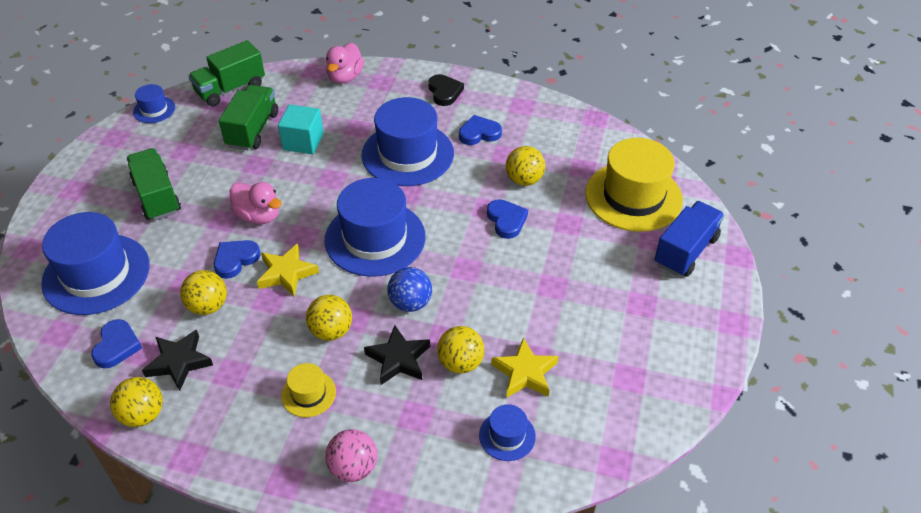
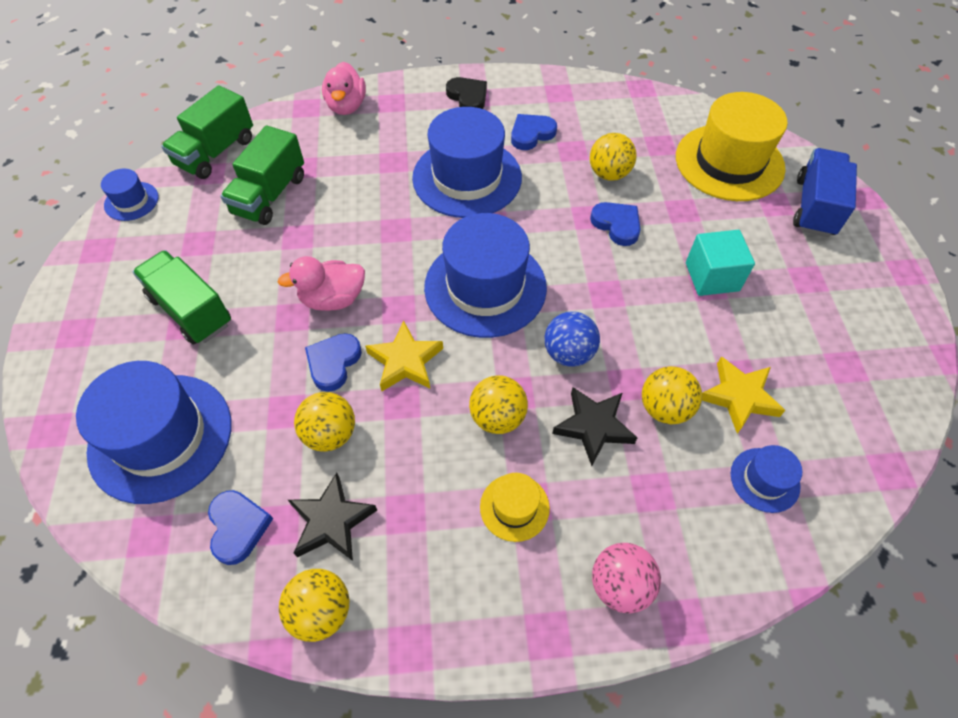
camera: 20 degrees left, 10 degrees up
green truck [219,85,278,150] -> green truck turned 150 degrees counterclockwise [221,125,304,225]
pink duck [230,182,282,224] -> pink duck turned 150 degrees clockwise [278,256,365,311]
turquoise cube [278,105,324,154] -> turquoise cube moved to [686,230,755,296]

